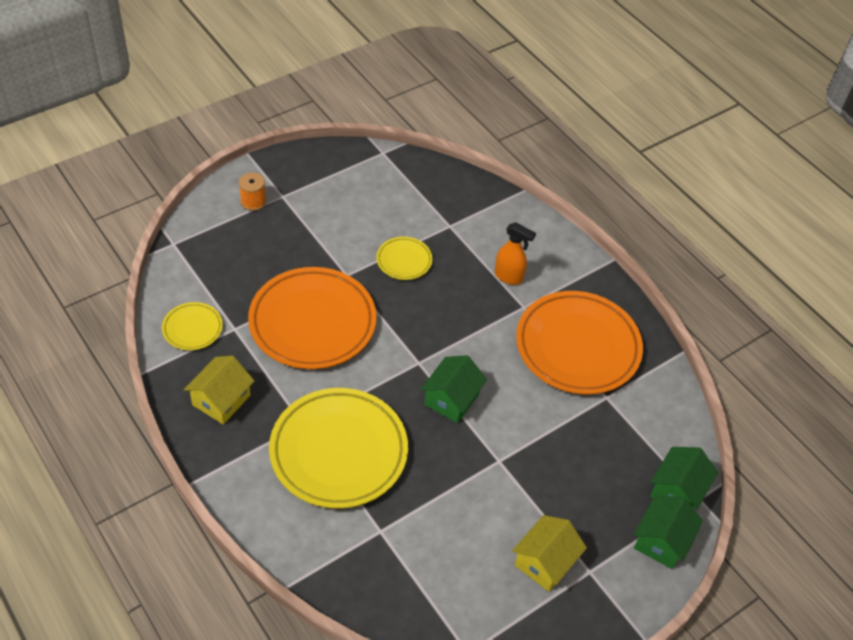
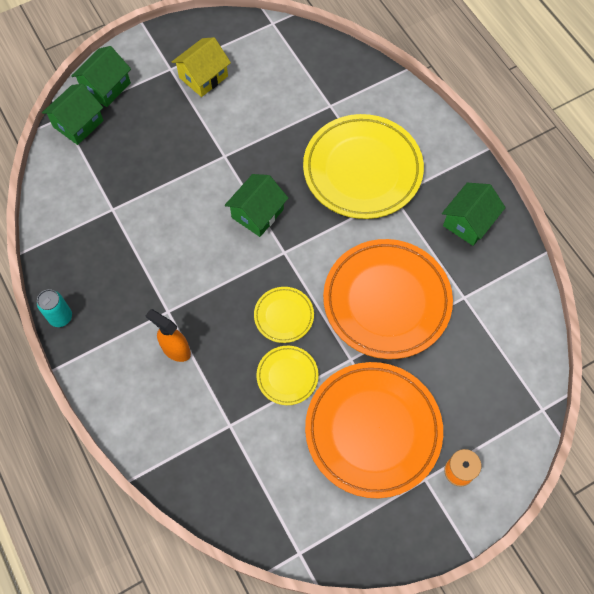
camera: 170 degrees left, 15 degrees up
yellow plate [162,302,223,350] -> yellow plate moved to [254,287,314,343]
yellow house [184,356,255,424] -> green house [442,183,506,246]
orange plate [516,291,643,394] -> orange plate moved to [305,362,443,498]
none -> turquoise can [37,289,72,327]

